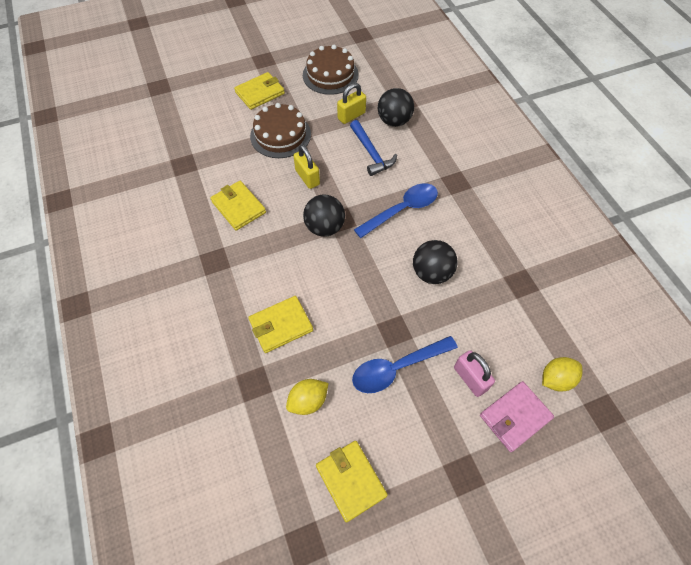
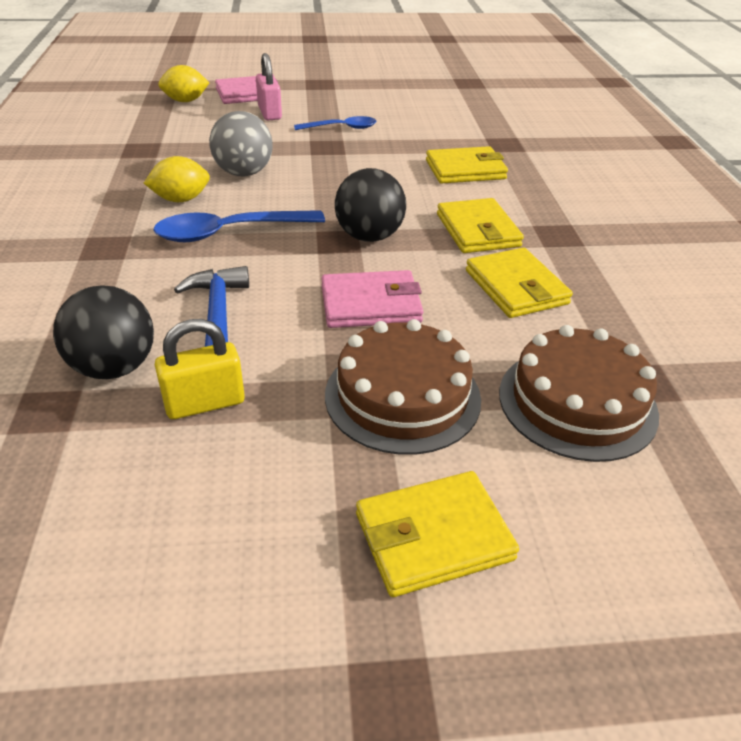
camera: 165 degrees left, 20 degrees down
yellow lemon [286,379,329,415] -> yellow lemon moved to [144,156,210,202]
yellow padlock [294,145,320,189] -> pink wallet [321,270,424,328]
brown cake [303,45,359,95] -> brown cake moved to [499,325,659,462]
yellow wallet [316,441,388,523] -> yellow wallet moved to [437,198,524,253]
blue spoon [352,336,458,393] -> blue spoon [294,116,376,130], size x0.64
black ball [413,240,458,284] -> grey ball [209,111,273,177]

